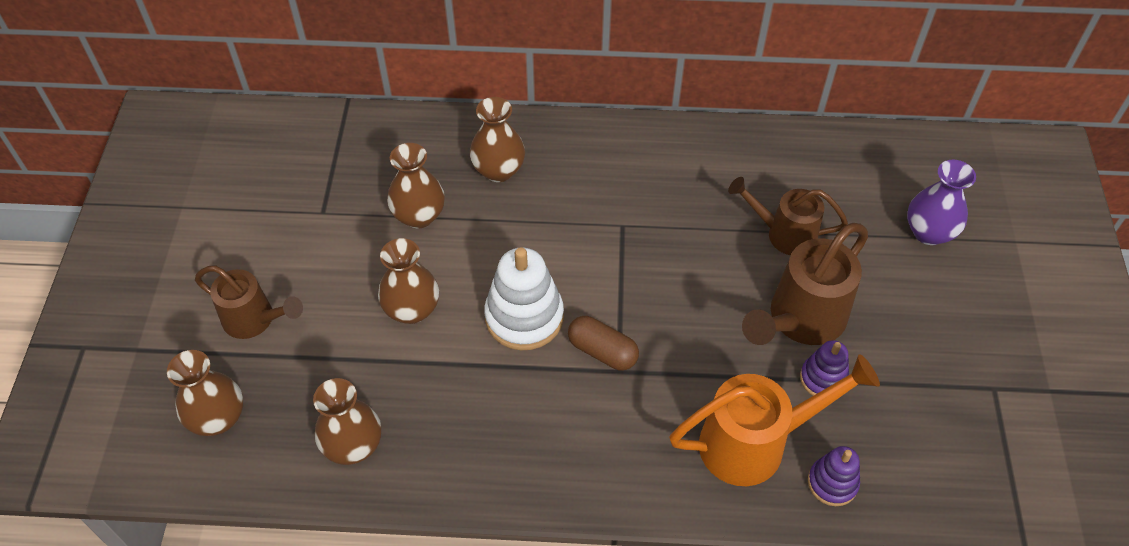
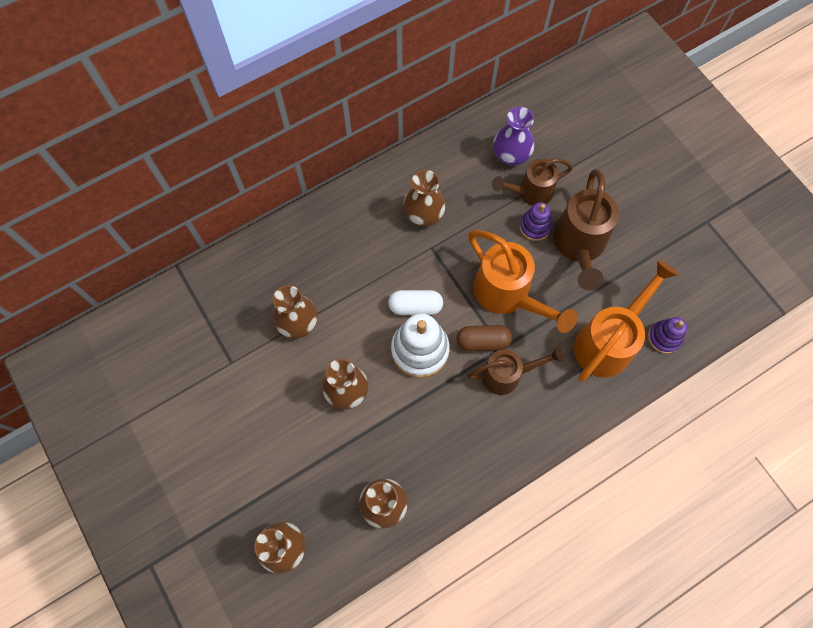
camera: 35 degrees left, 15 degrees up
brown watering can [195,266,303,339] -> brown watering can moved to [467,346,564,395]
brown vase [470,97,525,182] -> brown vase moved to [403,170,446,227]
purple stacking toy [800,340,849,396] -> purple stacking toy moved to [519,202,552,241]
purple vase [907,160,976,245] -> purple vase moved to [493,107,534,166]
none -> white capsule [388,290,443,315]
none -> orange watering can [468,230,577,333]

